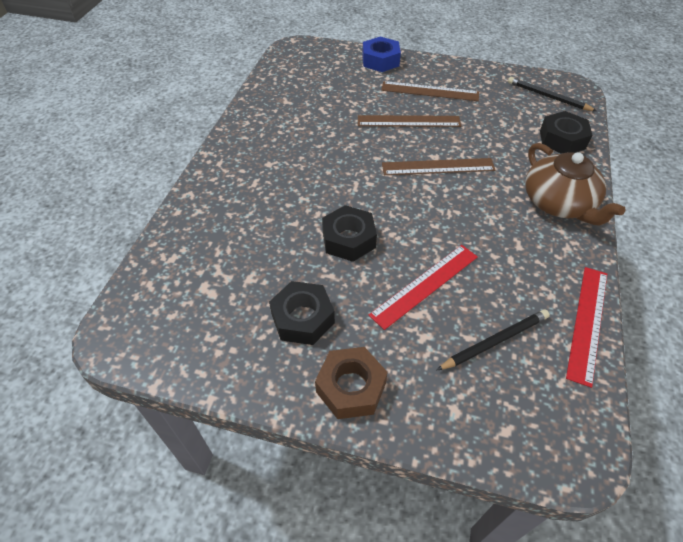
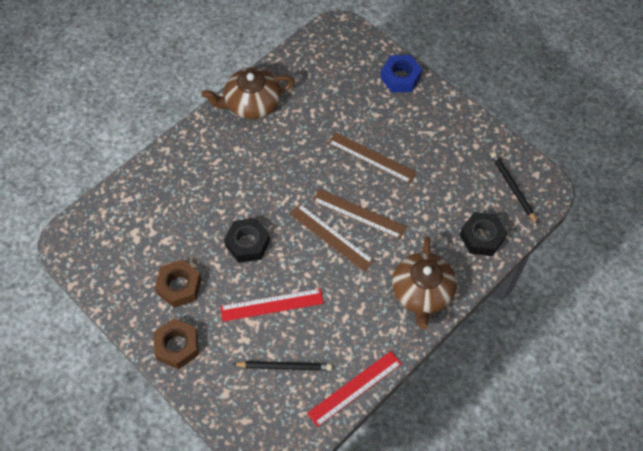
camera: 30 degrees right, 10 degrees up
black nut [269,281,335,345] -> brown nut [155,259,202,308]
brown ruler [381,81,479,101] -> brown ruler moved to [290,204,374,272]
none -> brown teapot [201,67,295,119]

